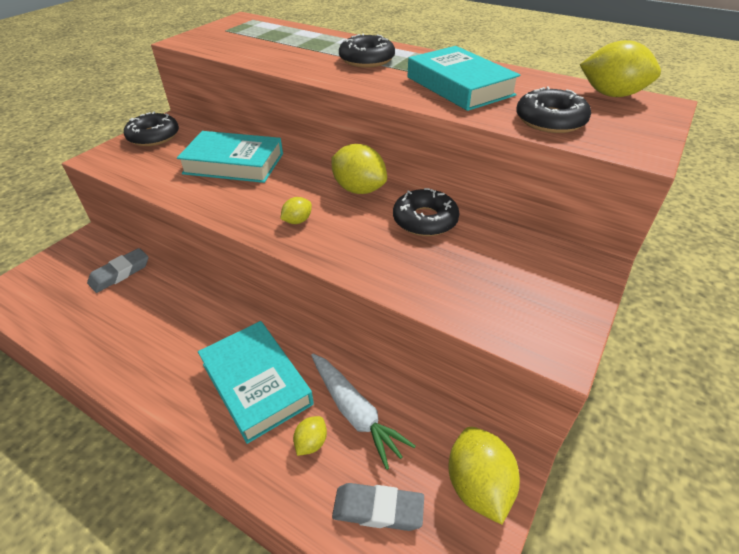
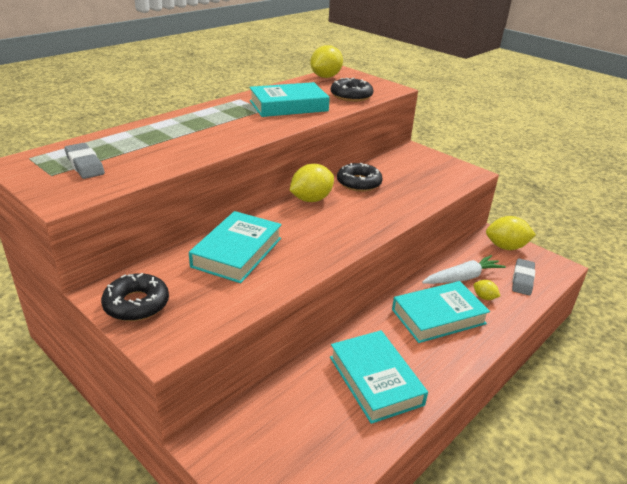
camera: 80 degrees left, 10 degrees down
grey eraser [87,248,149,293] -> grey eraser moved to [64,143,105,179]
yellow lemon [280,197,312,224] -> none
black donut [339,33,395,68] -> none
none -> turquoise book [330,330,428,424]

